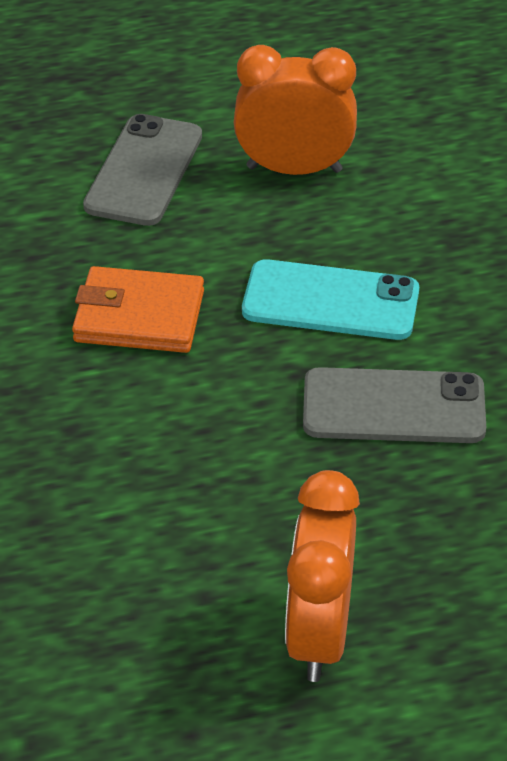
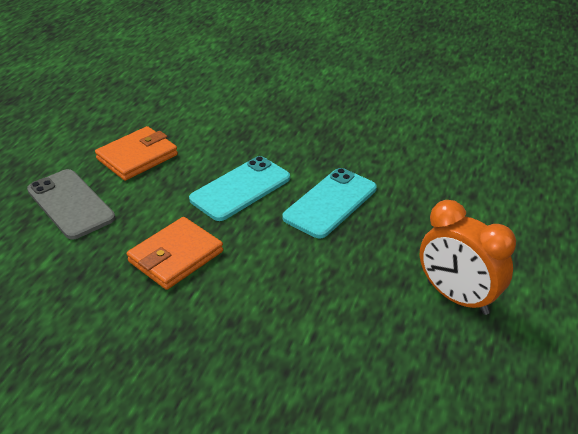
camera: 55 degrees left, 5 degrees down
orange clock [234,45,357,175] -> orange wallet [95,126,178,181]
grey phone [303,367,486,443] -> turquoise phone [282,168,377,238]

